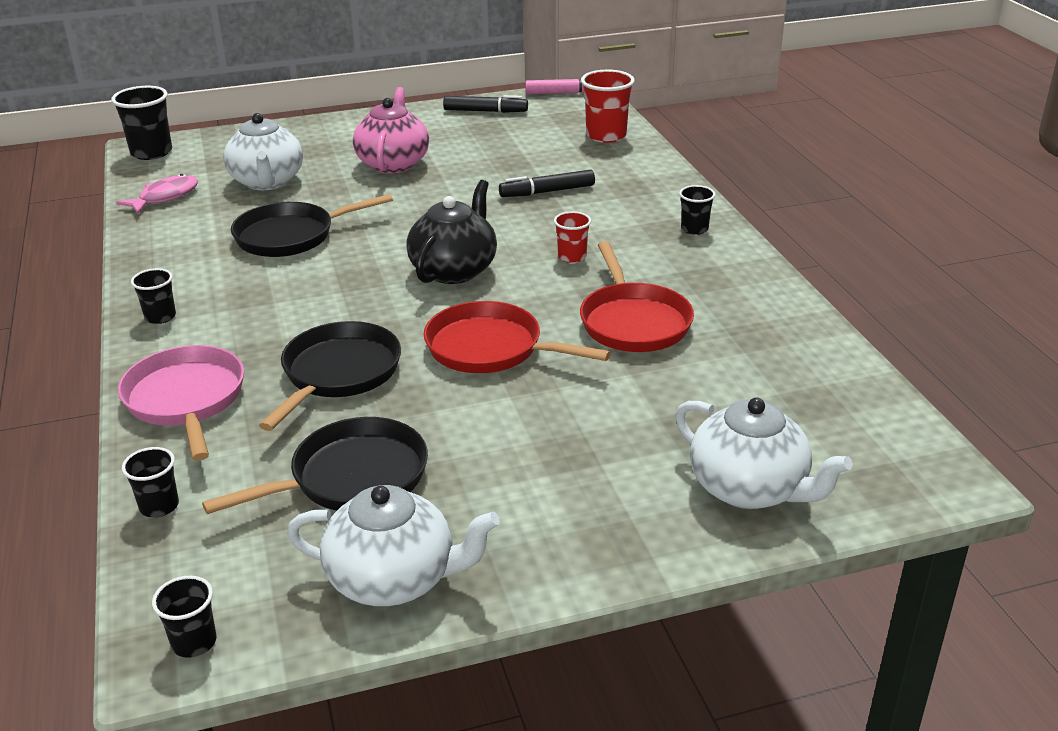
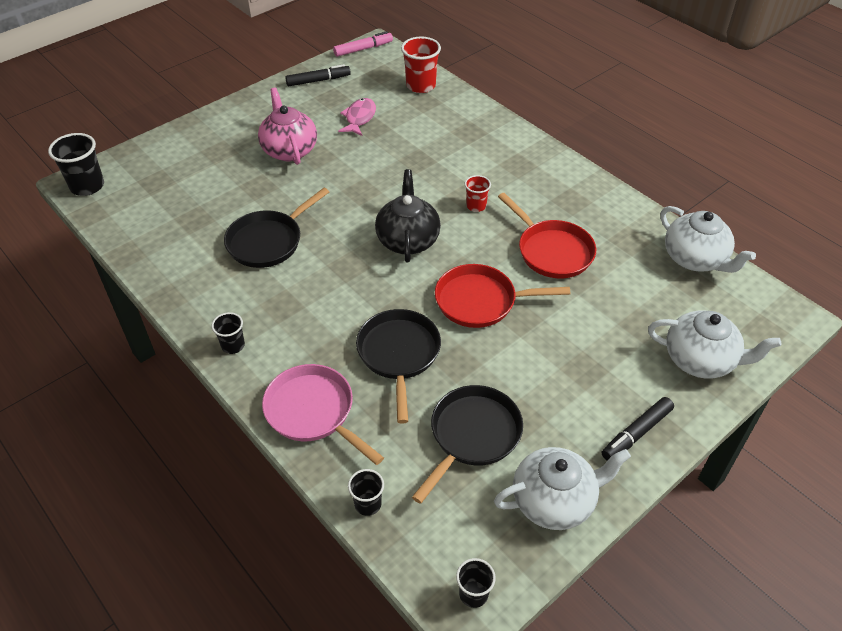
camera: 25 degrees left, 15 degrees up
pink fish [116,174,198,214] -> pink fish moved to [338,98,376,136]
white teapot [223,113,303,190] -> white teapot moved to [660,206,756,273]
black marker [499,170,595,197] -> black marker moved to [602,397,674,461]
black cup [679,185,716,235] -> none

